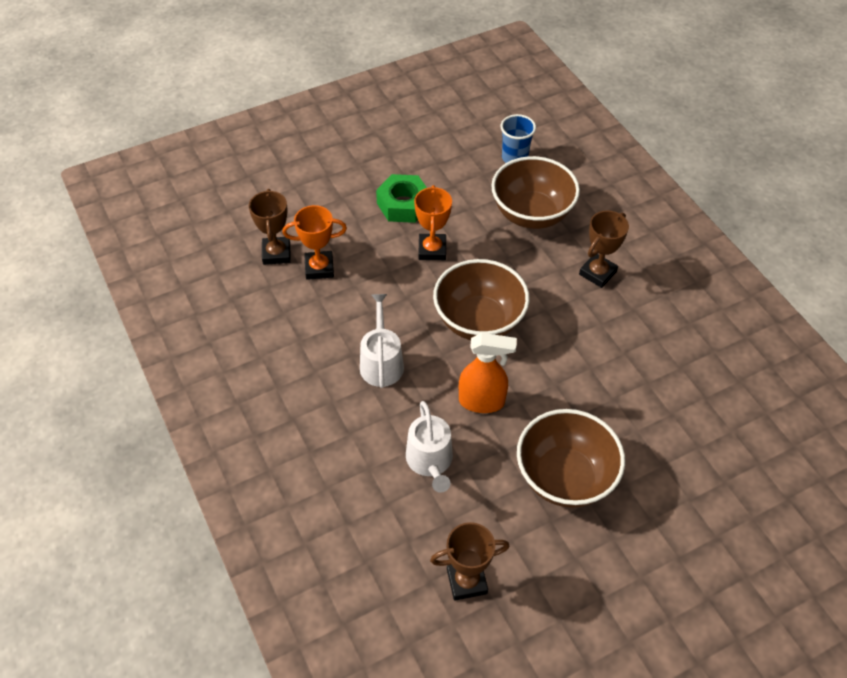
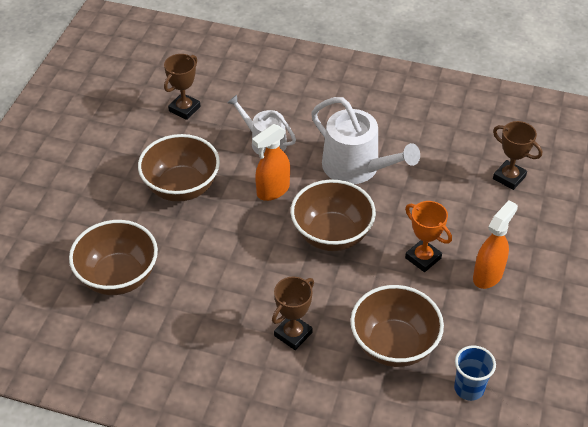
camera: 135 degrees right, 5 degrees down
orange trophy [282,205,347,280] -> none
white watering can [360,294,404,388] -> white watering can [311,97,420,184], size x1.58
green nut [376,174,427,223] -> orange spray bottle [473,201,518,289]
brown trophy [579,210,629,288] -> brown trophy turned 45 degrees clockwise [272,276,314,350]
none -> brown bowl [69,220,158,295]

